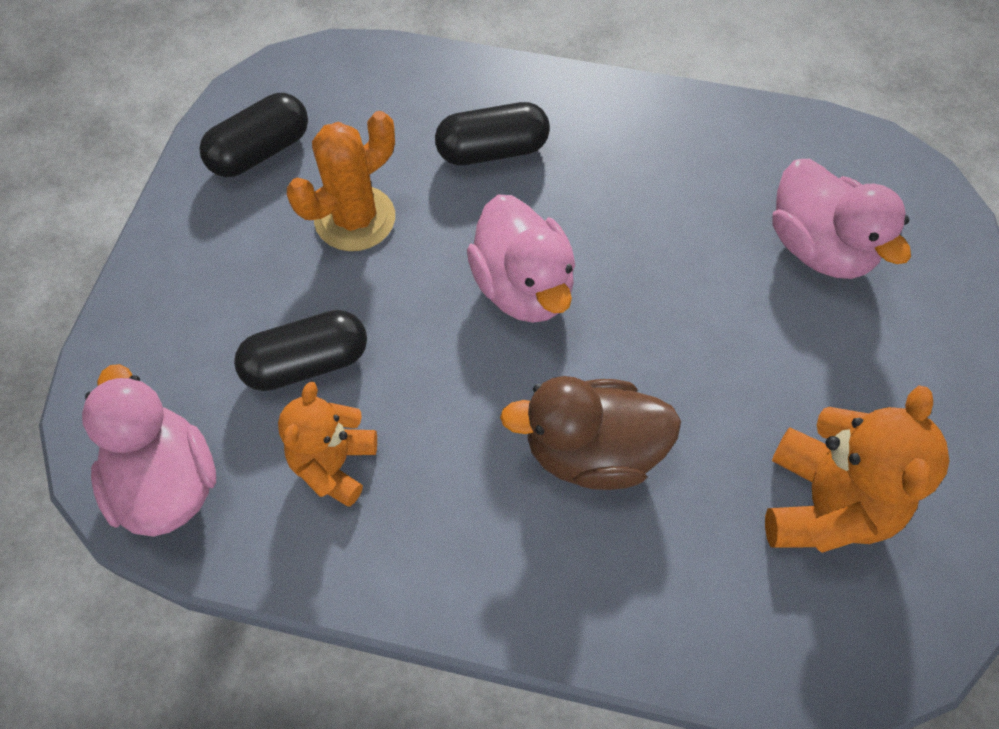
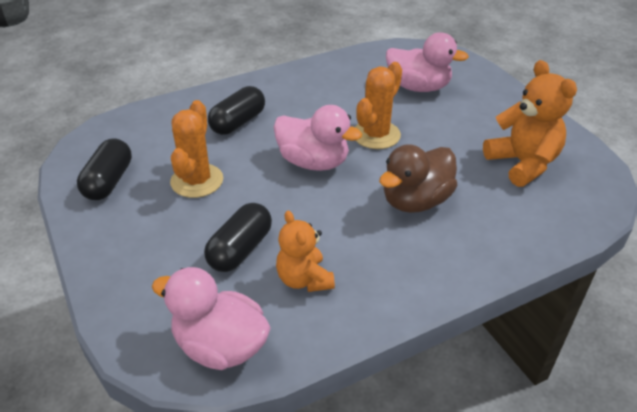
camera: 40 degrees left, 20 degrees down
none -> orange cactus [355,62,402,149]

